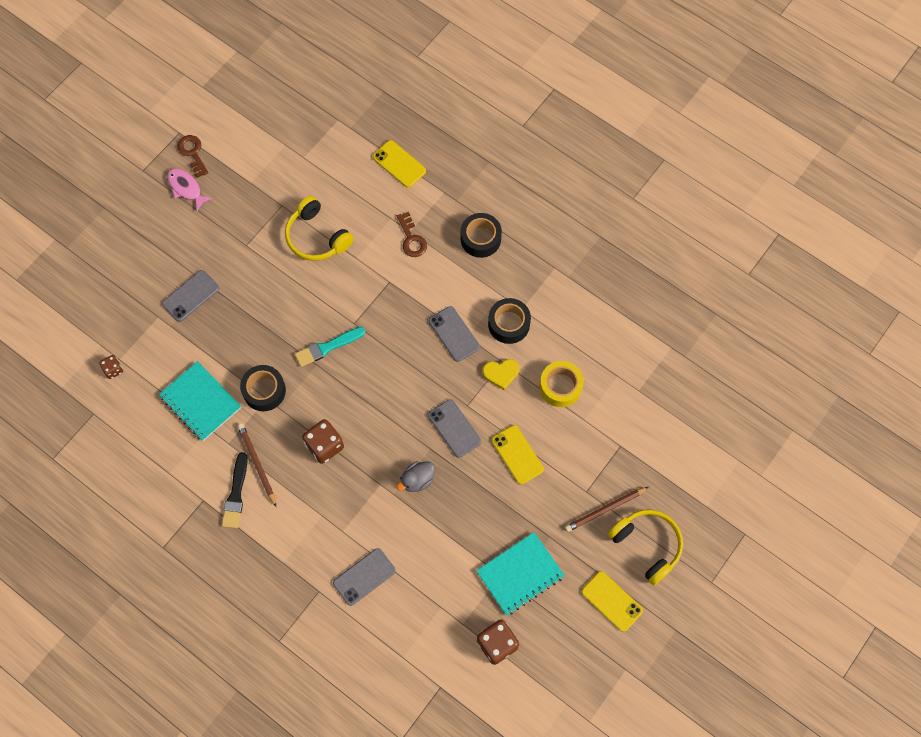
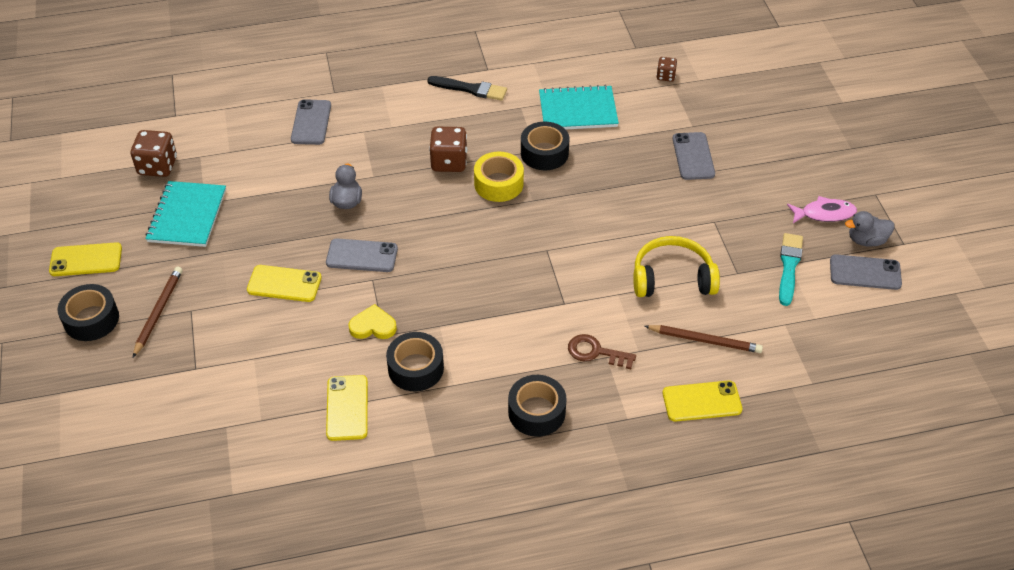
camera: 130 degrees right, 20 degrees down
brown key [177,135,208,178] -> grey duck [845,211,895,246]
black brush [222,452,248,528] -> black brush turned 150 degrees clockwise [427,76,507,101]
brown pencil [238,424,276,507] -> brown pencil moved to [644,325,763,353]
turquoise brush [295,327,366,367] -> turquoise brush moved to [779,233,803,306]
grey phone [429,306,480,362] -> grey phone moved to [830,254,902,290]
yellow heart [483,359,519,390] -> yellow heart turned 60 degrees clockwise [348,304,397,339]
yellow tape [540,361,584,407] -> yellow tape moved to [474,152,524,202]
yellow headphones [608,509,683,585] -> black tape [58,284,119,341]
none -> yellow phone [326,375,368,441]

